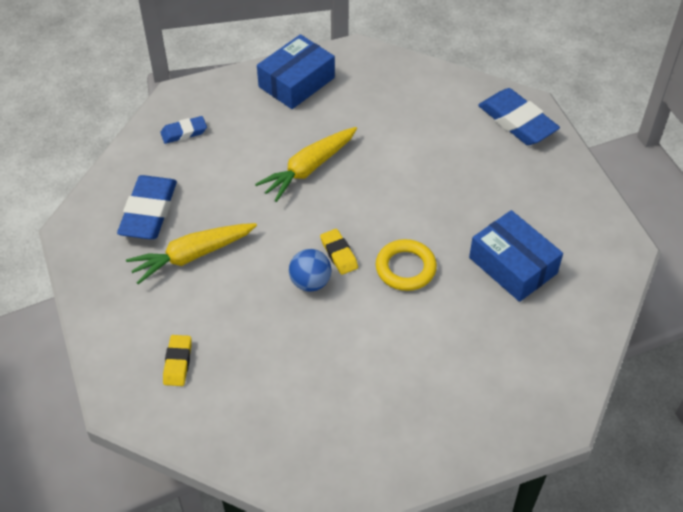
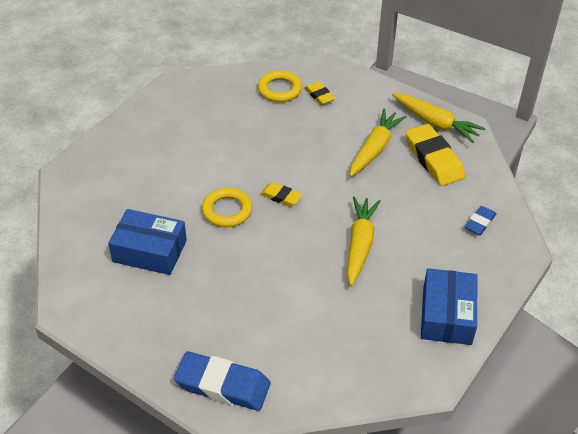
camera: 145 degrees right, 5 degrees down
blue eraser [117,175,177,239] -> yellow eraser [405,124,465,186]
blue ball [289,249,331,291] -> none
none -> yellow ring [258,70,302,102]
none -> yellow carrot [392,93,486,143]

